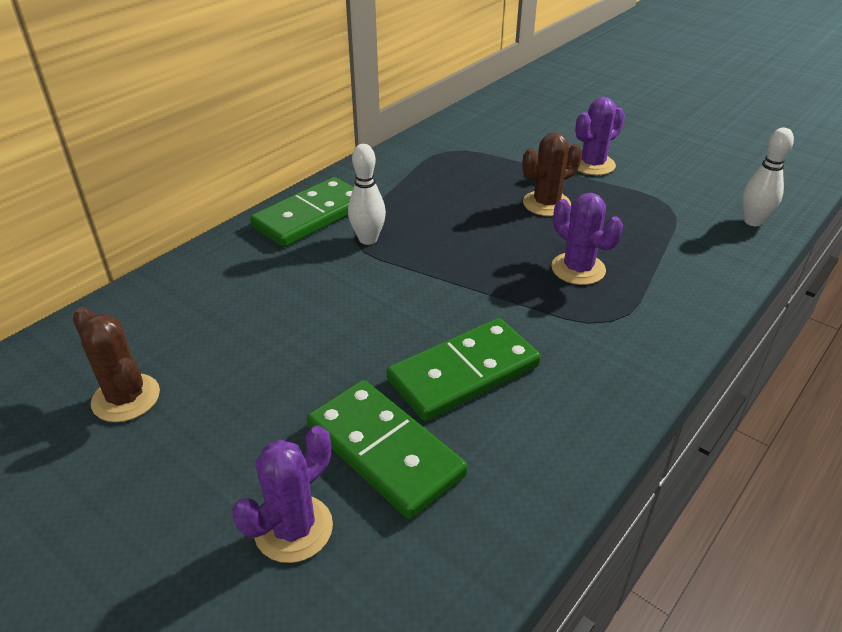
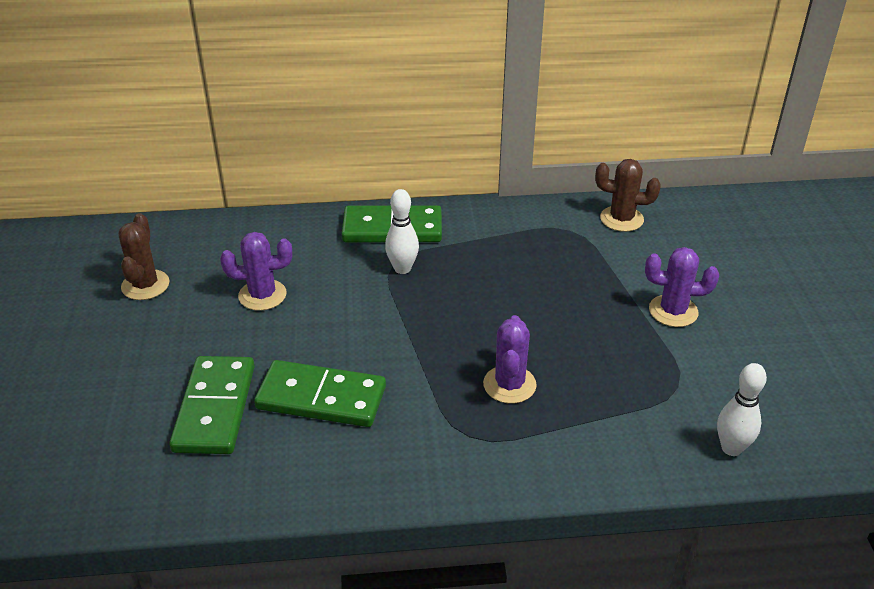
camera: 45 degrees right, 0 degrees up
purple cactus [232,426,333,563] -> purple cactus moved to [220,232,292,311]
brown cactus [522,133,582,216] -> brown cactus moved to [595,159,661,232]

